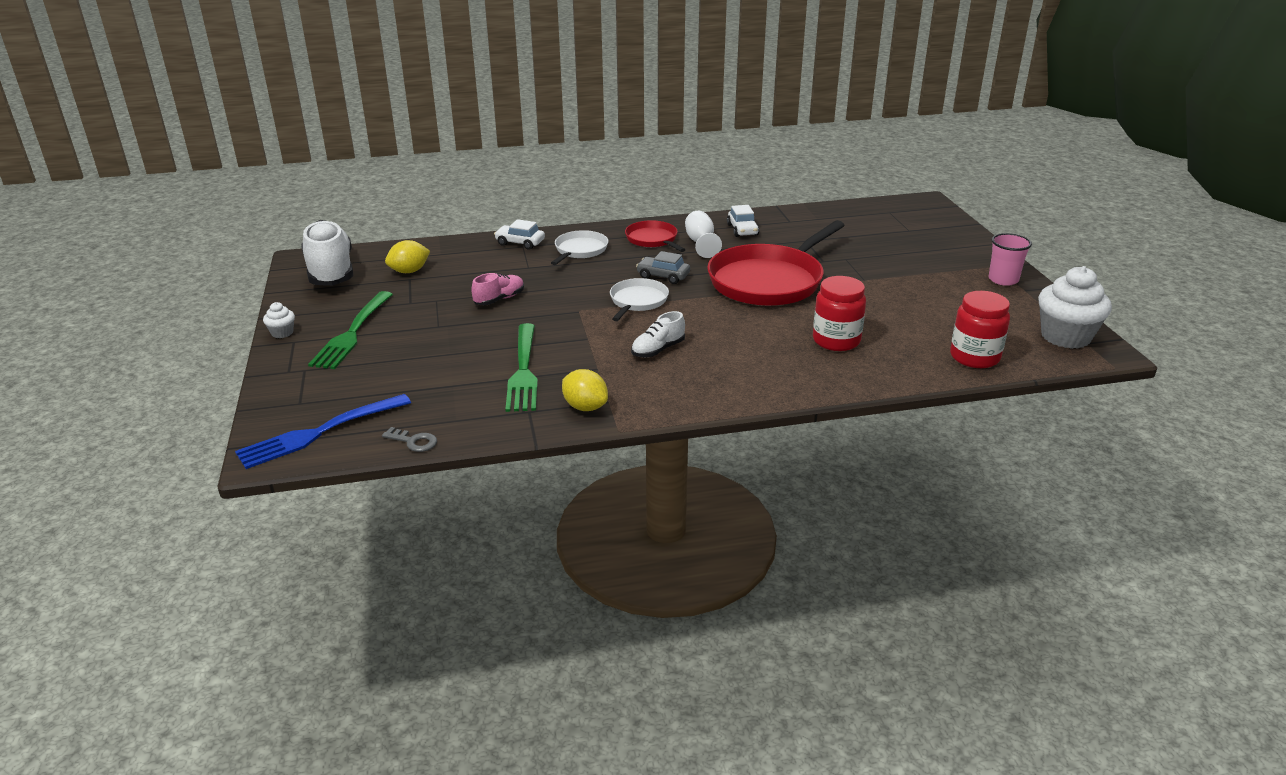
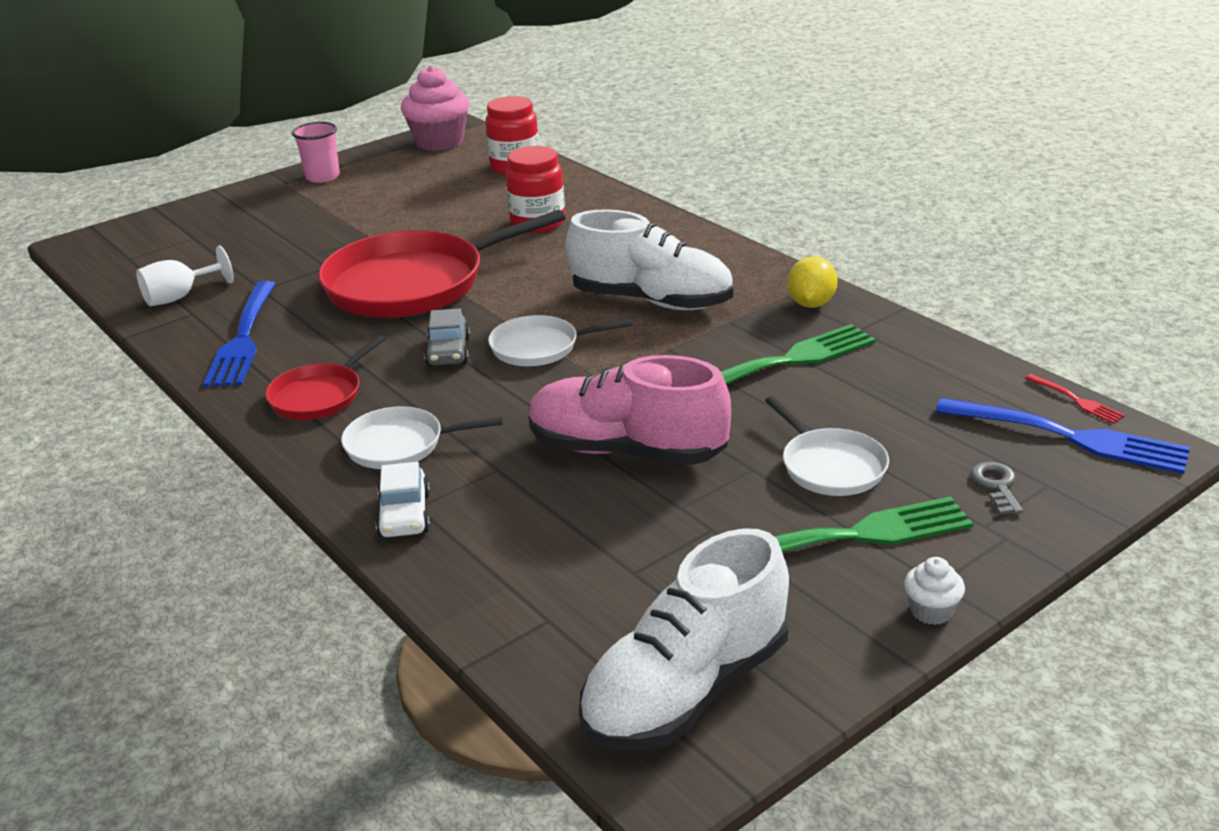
camera: 115 degrees left, 0 degrees up
grey key [382,427,437,452] -> grey key moved to [971,462,1023,515]
yellow lemon [385,240,430,273] -> none
pink shoe [471,273,524,305] -> pink shoe [528,355,731,465], size x2.02
white shoe [631,311,685,357] -> white shoe [565,209,733,310], size x2.02
white goblet [685,211,722,258] -> white goblet moved to [136,246,234,306]
red pan [707,220,845,306] -> red pan turned 135 degrees clockwise [318,210,565,318]
white car [727,205,759,237] -> blue fork [203,281,276,387]
white cupcake [1038,266,1112,349] -> pink cupcake [401,65,469,151]
none -> white pan [765,396,889,496]
none -> red fork [1025,374,1125,424]

